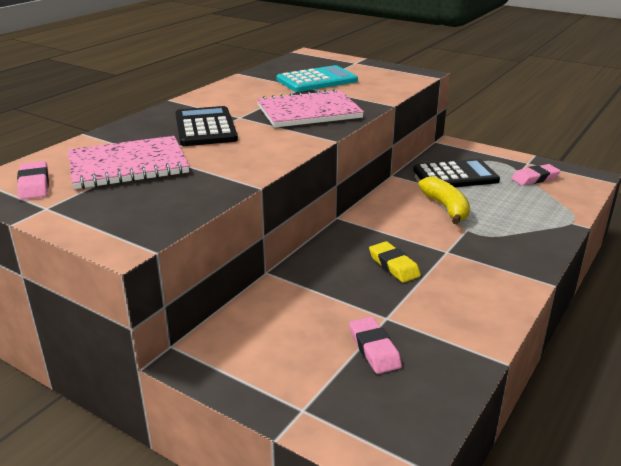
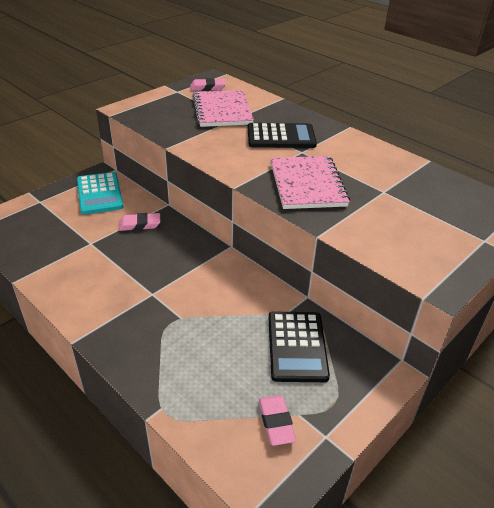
camera: 100 degrees right, 10 degrees up
turquoise calculator [276,65,358,92] -> turquoise calculator moved to [77,172,124,214]
pink eraser [349,317,402,374] -> pink eraser moved to [119,213,160,231]
yellow eraser [369,241,421,283] -> none
yellow banana [418,177,470,224] -> none

